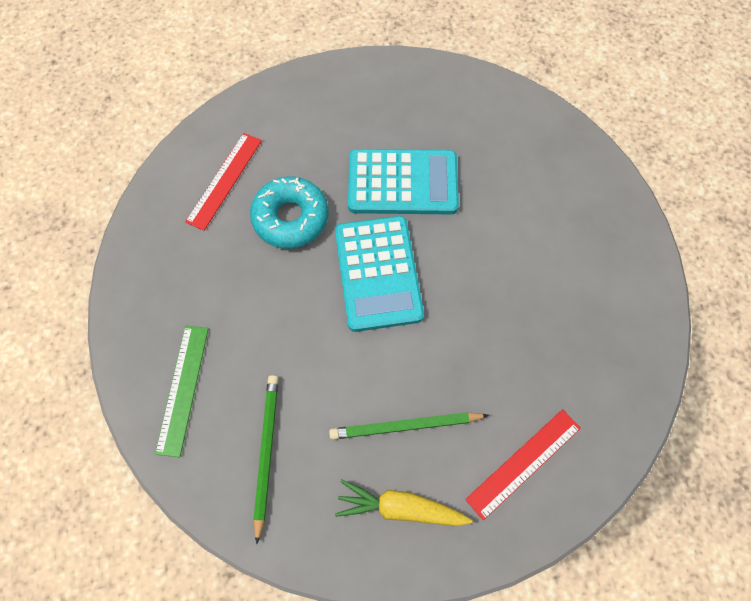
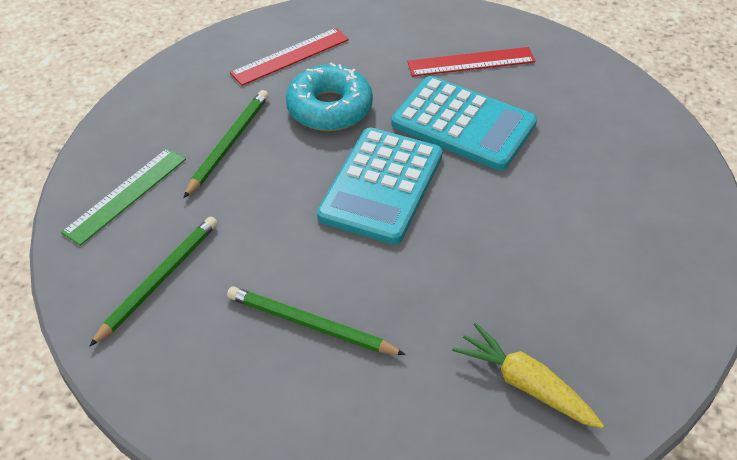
camera: 30 degrees right, 20 degrees down
yellow carrot [335,480,473,526] -> yellow carrot moved to [452,323,604,429]
red ruler [465,409,581,520] -> red ruler moved to [407,47,535,77]
none -> green pencil [183,90,269,198]

